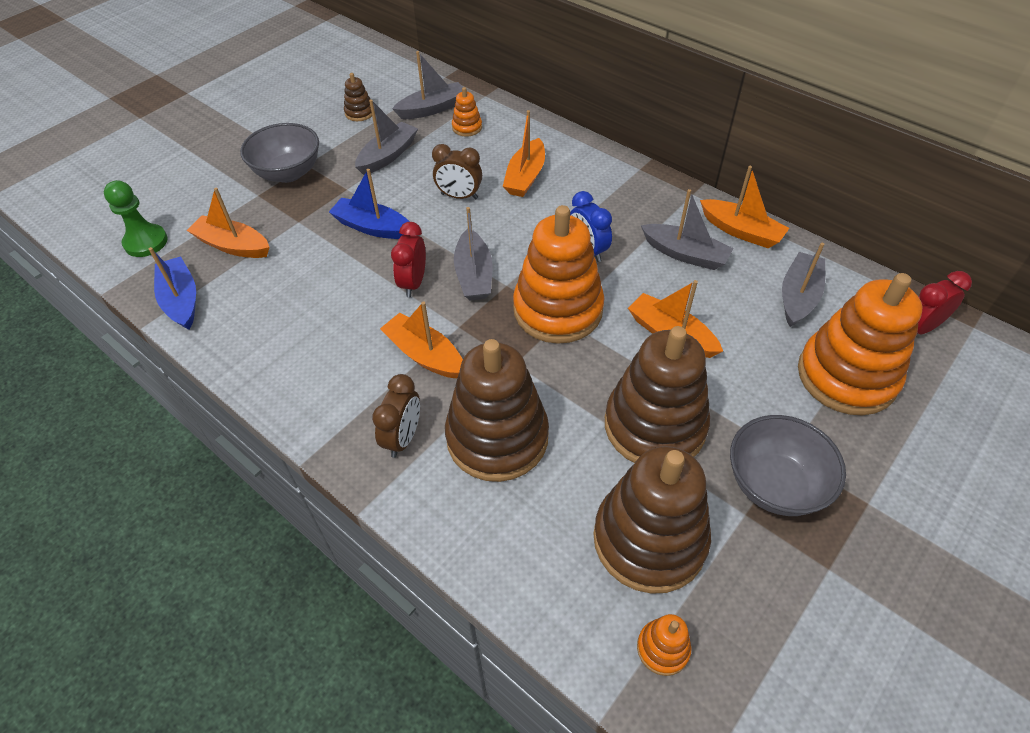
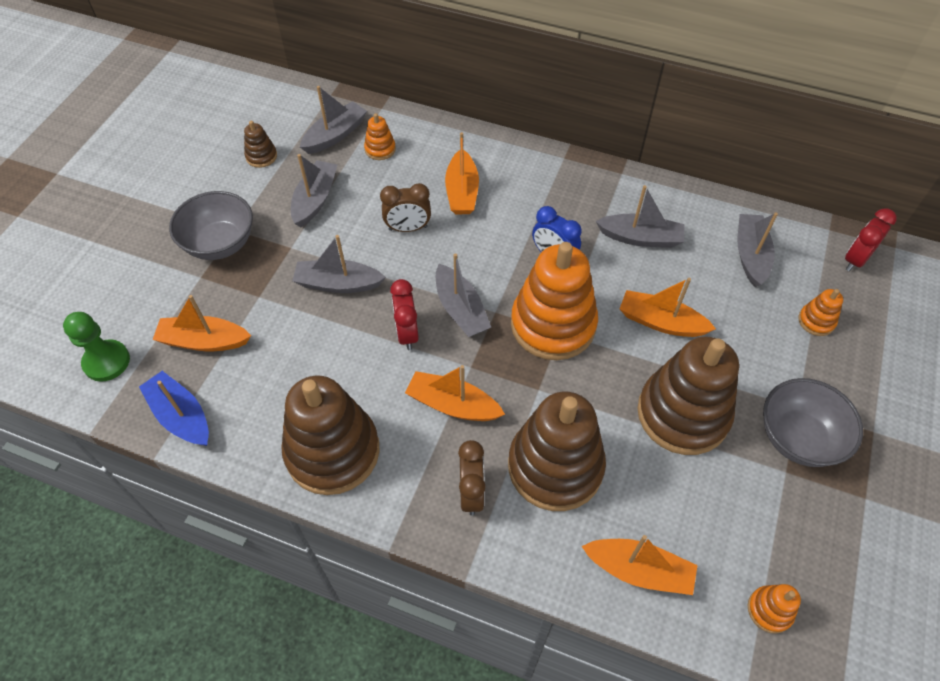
camera: 20 degrees left, 5 degrees up
blue boat [329,169,410,239] -> grey boat [292,235,386,293]
brown stacking toy [593,446,711,594] -> brown stacking toy moved to [281,376,380,495]
orange boat [700,166,789,248] -> orange boat moved to [581,535,698,595]
orange stacking toy [798,273,922,415] -> orange stacking toy [798,289,843,336], size x0.42

